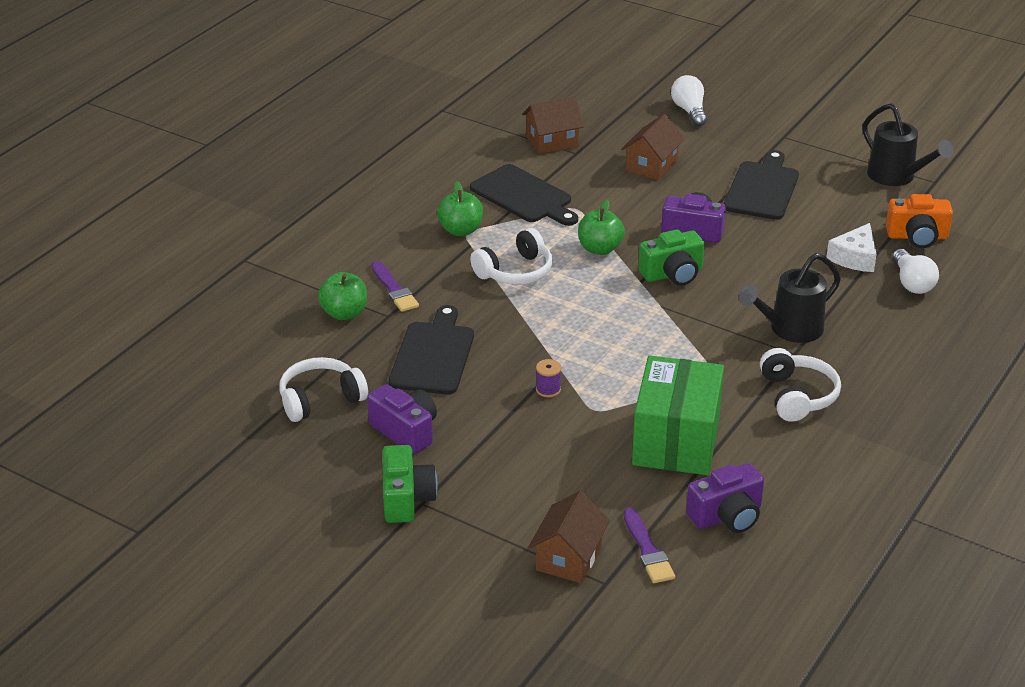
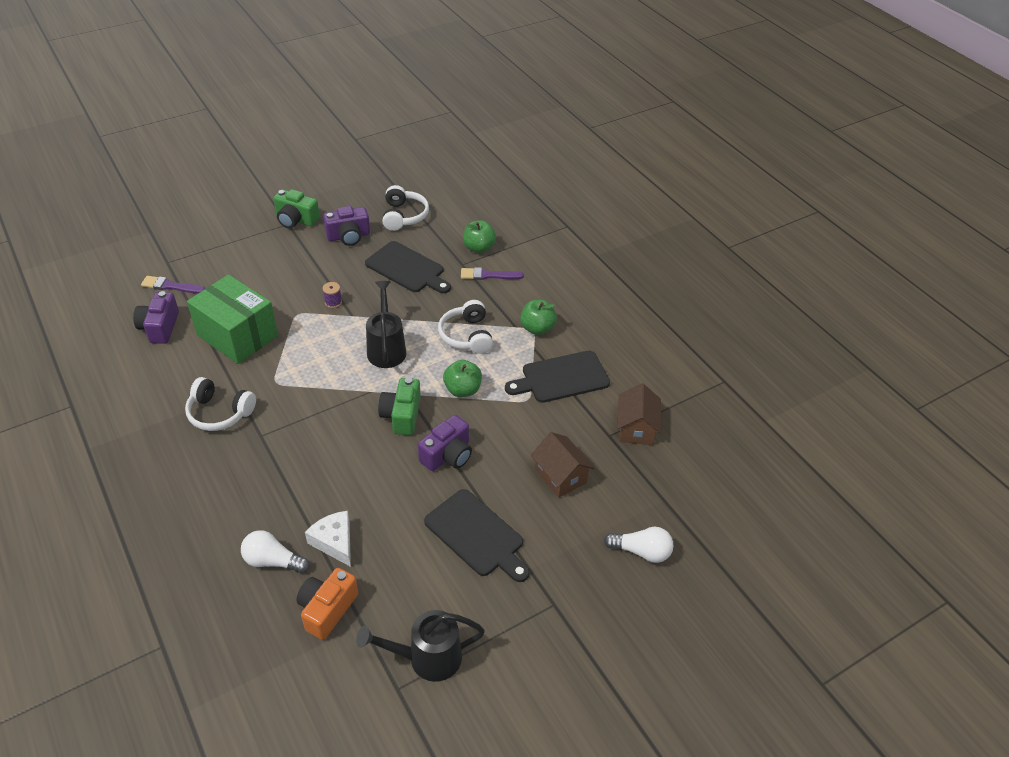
camera: 115 degrees right, 10 degrees up
brown house [528,491,610,583] -> none
black watering can [739,253,841,343] -> black watering can moved to [366,281,406,368]

